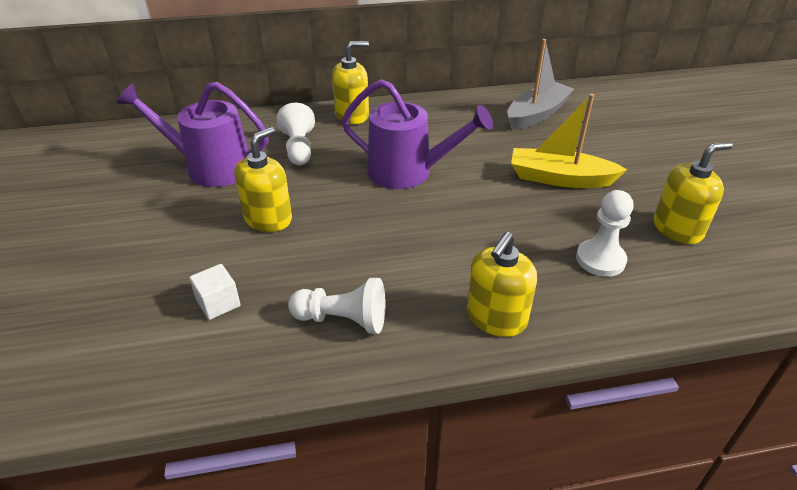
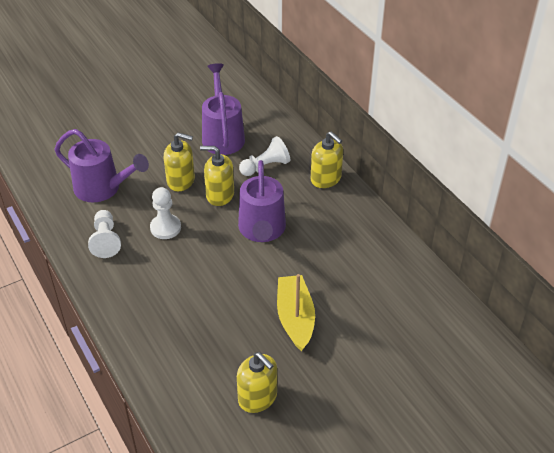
camera: 70 degrees right, 5 degrees up
white cube [189,264,241,320] -> purple watering can [55,129,149,202]
yellow soap dispenser [467,232,537,337] -> yellow soap dispenser moved to [200,146,234,206]
grey boat [507,39,574,130] -> none
white pawn [576,190,633,277] -> white pawn moved to [150,187,181,239]

